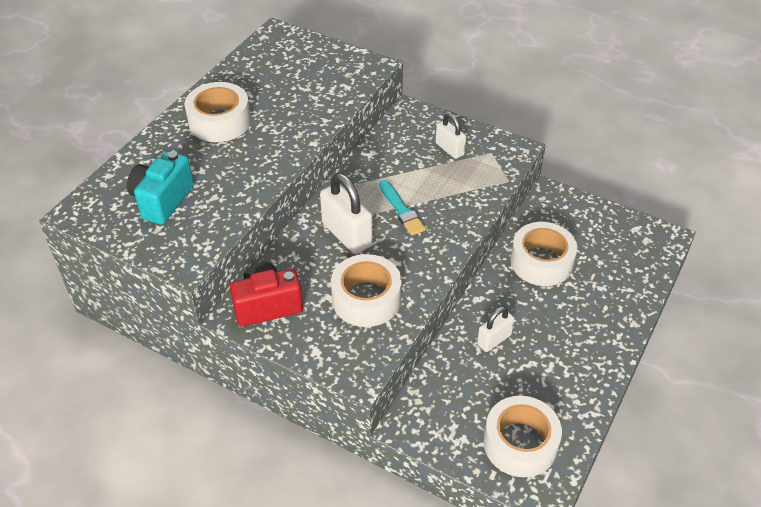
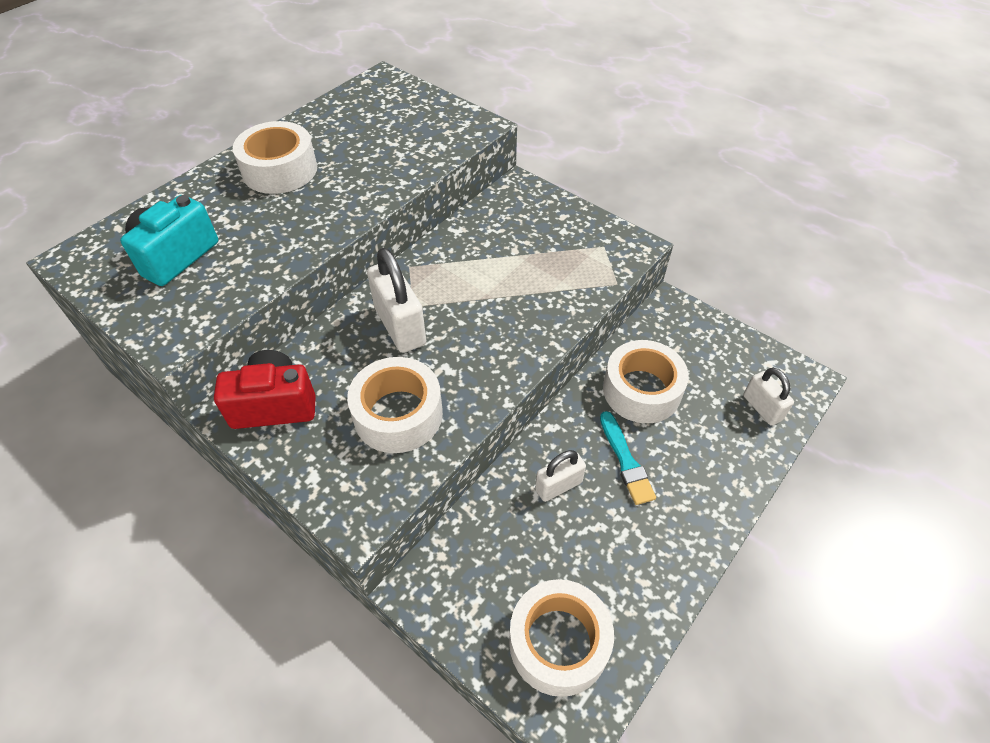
camera: 10 degrees right, 5 degrees up
turquoise brush [379,180,426,236] -> turquoise brush moved to [600,411,656,505]
white padlock [435,113,466,159] -> white padlock moved to [743,368,794,426]

